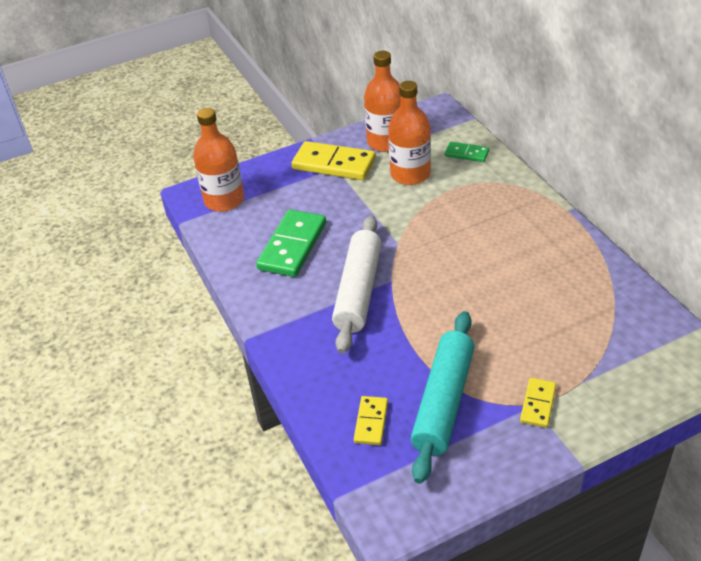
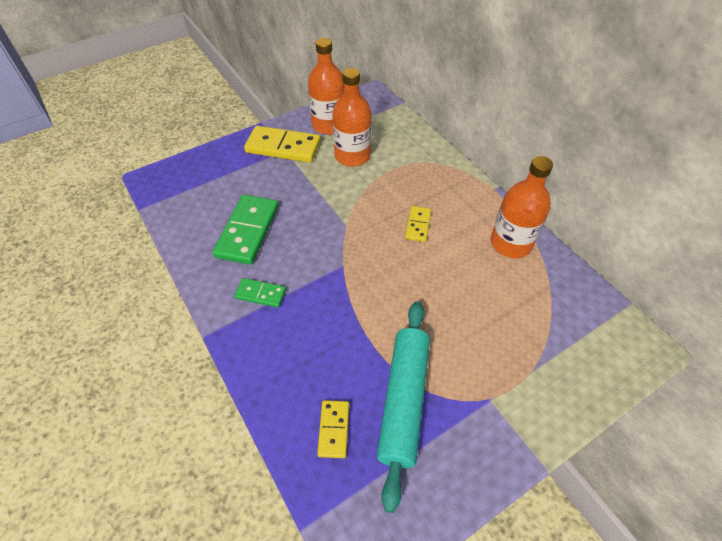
camera: 10 degrees left, 10 degrees up
orange bottle [193,108,244,212] -> orange bottle moved to [491,156,553,258]
white rolling pin [332,215,381,354] -> none
green domino [445,142,489,162] -> green domino moved to [234,278,286,308]
yellow domino [520,378,556,428] -> yellow domino moved to [405,206,431,242]

